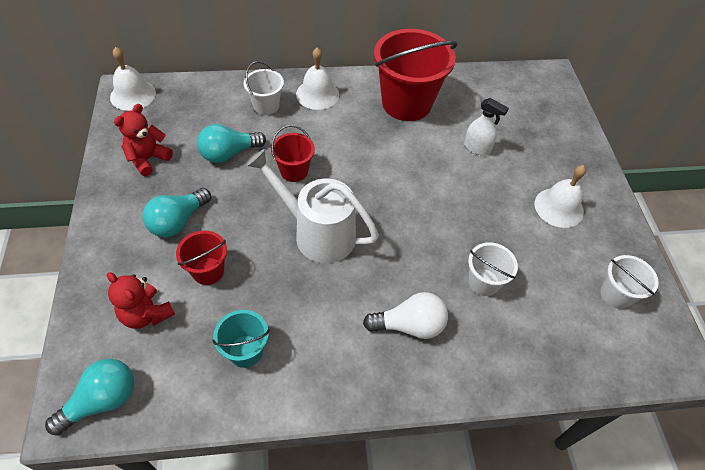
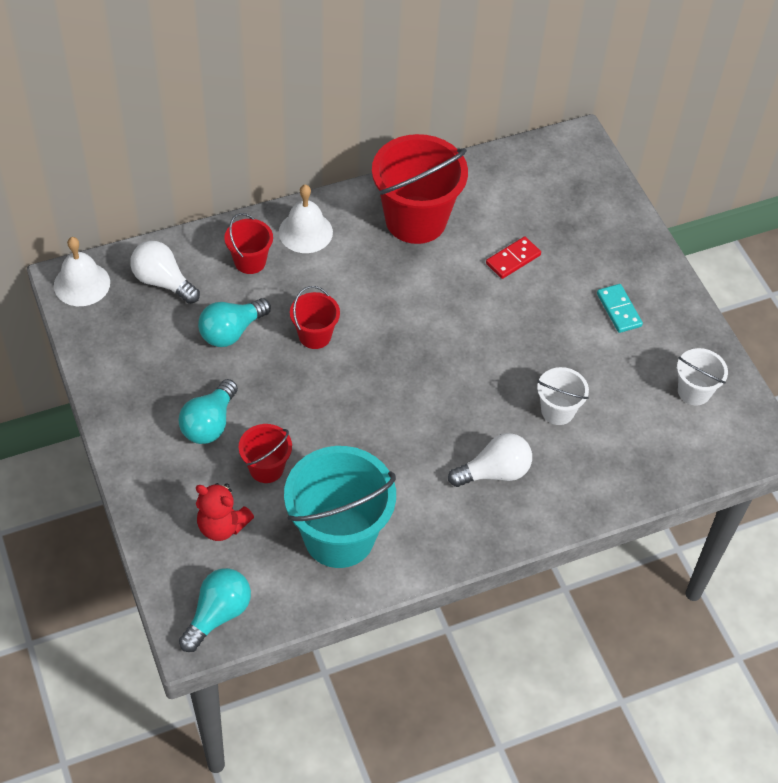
camera: 15 degrees left, 0 degrees up
red teddy bear [114,104,173,176] -> none
turquoise bucket [212,310,270,368] -> turquoise bucket [284,446,396,568], size x2.00
white bucket [244,61,284,115] -> red bucket [224,213,273,274]
white watering can [246,149,379,263] -> none
white spray bottle [464,98,509,156] -> red domino [486,236,541,279]
white bell [535,165,586,228] -> turquoise domino [597,284,643,333]
none -> white light bulb [130,241,200,304]

